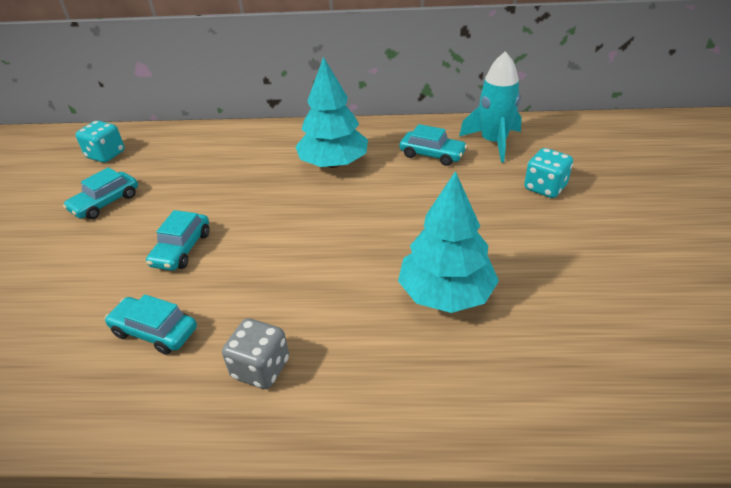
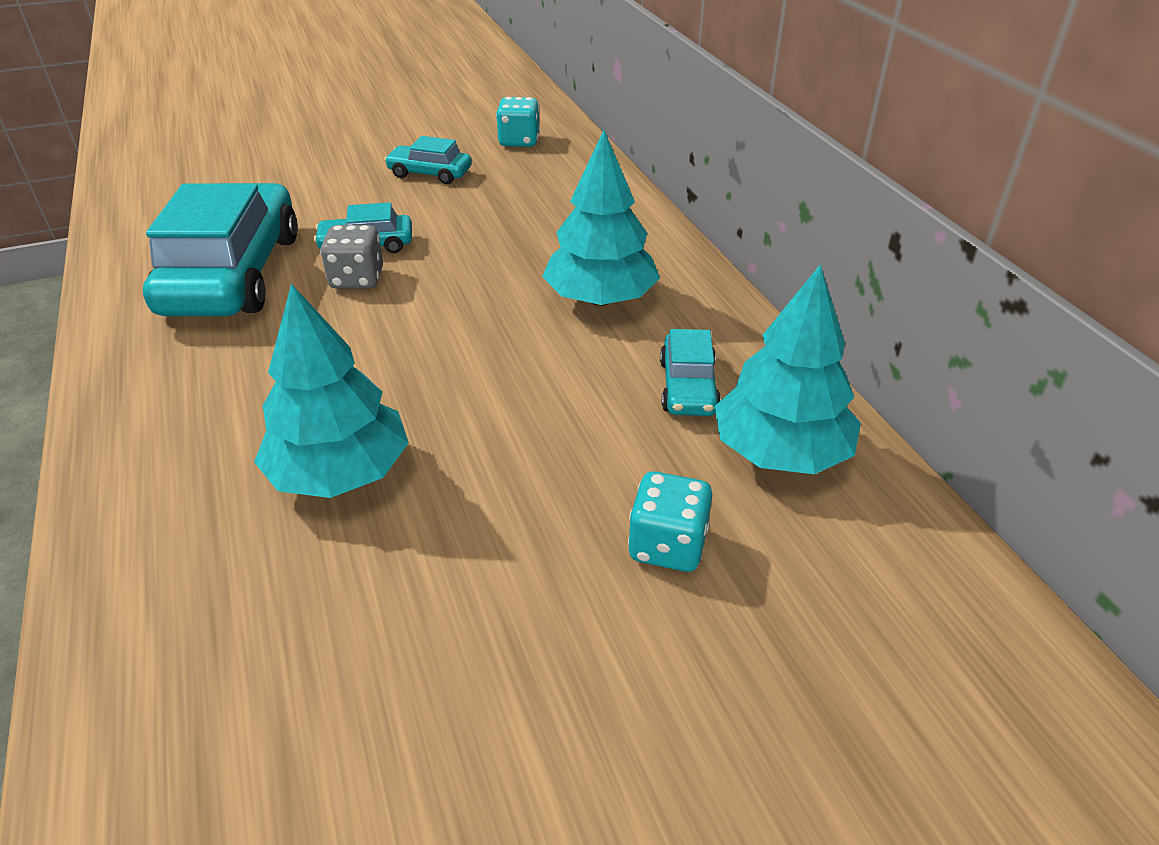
camera: 65 degrees right, 0 degrees up
turquoise car [105,294,197,355] -> turquoise car [143,183,298,316], size x2.15
grey dice [222,318,289,389] -> grey dice moved to [320,225,383,289]
turquoise rocket [459,51,522,163] -> turquoise tree [714,264,861,474]

